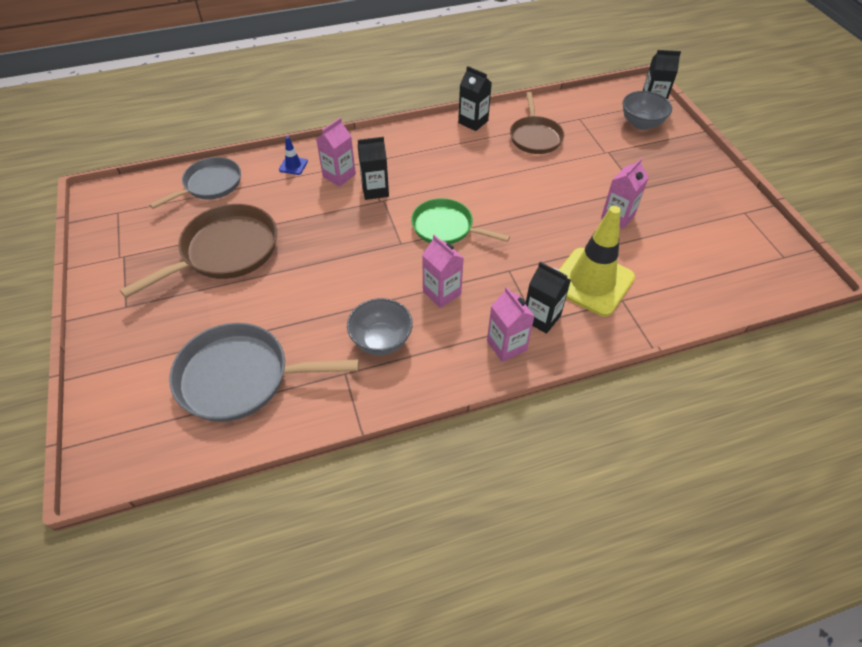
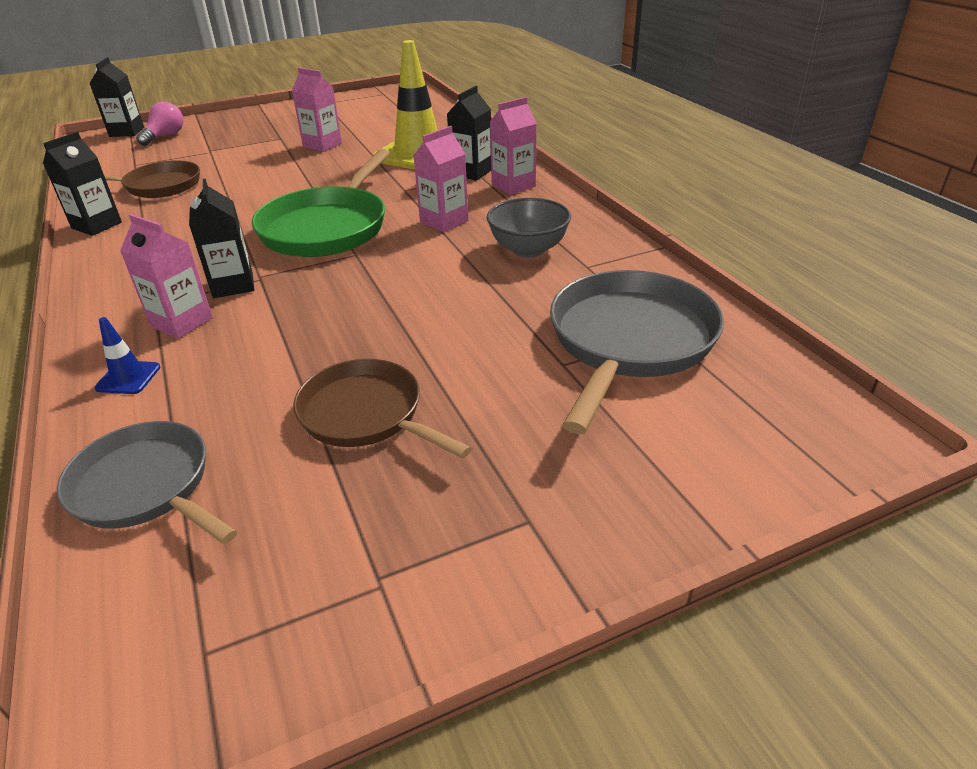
camera: 95 degrees left, 15 degrees down
brown pan [120,204,277,298] -> brown pan [293,359,472,458], size x0.66
grey pan [169,323,359,422] -> grey pan turned 150 degrees counterclockwise [550,270,724,434]
green pan [411,198,510,244] -> green pan [252,149,390,257], size x1.52
grey bowl [623,91,672,130] -> pink light bulb [136,102,183,146]

